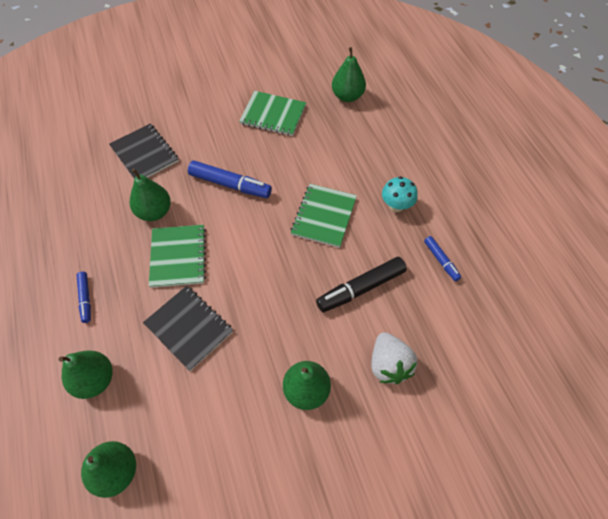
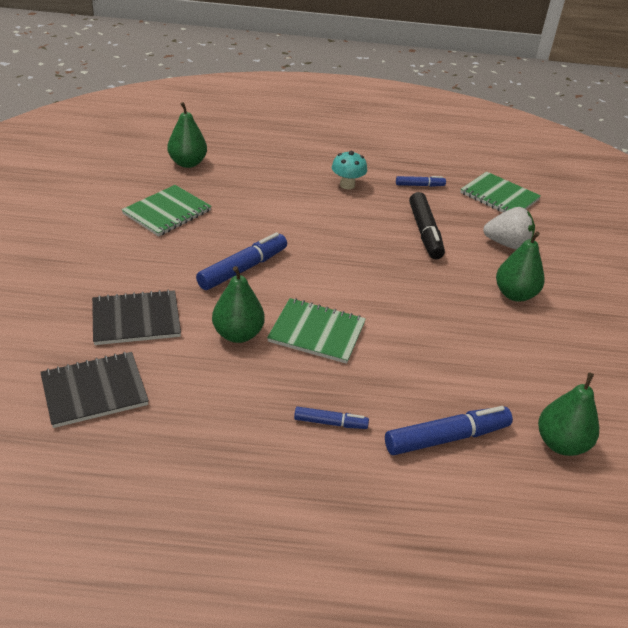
camera: 70 degrees left, 20 degrees down
green pear [59,350,112,399] -> blue marker [385,406,513,455]
black notebook [143,286,233,371] -> black notebook moved to [40,352,149,428]
green notebook [291,184,357,248] -> green notebook moved to [460,172,541,212]

